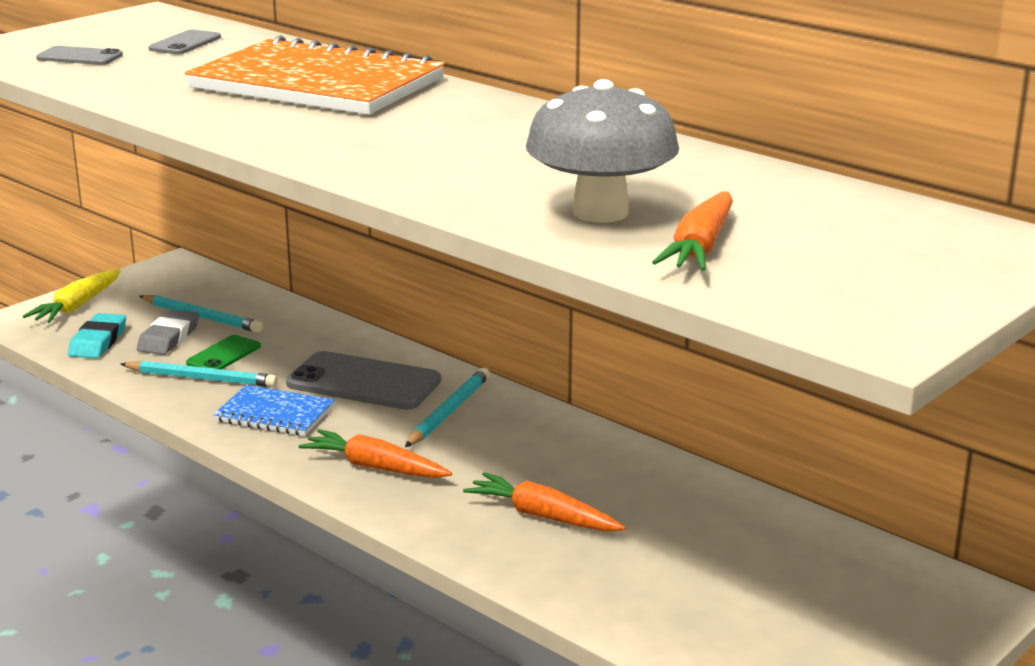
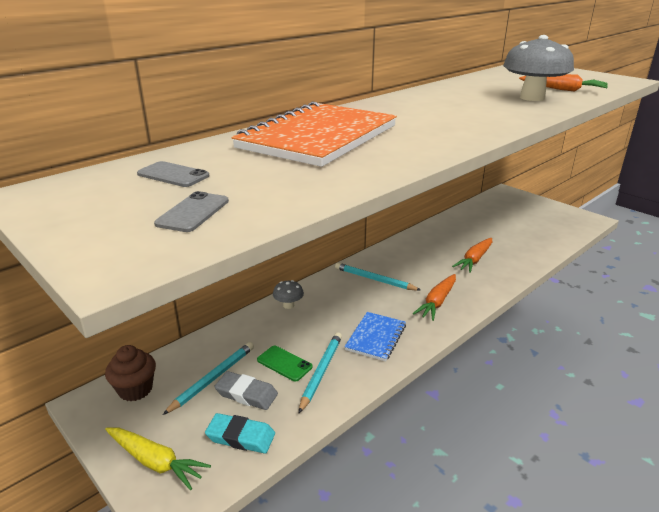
camera: 85 degrees left, 5 degrees up
grey phone [286,351,441,410] -> none
none -> brown cupcake [105,345,156,401]
none -> grey mushroom [273,280,304,309]

